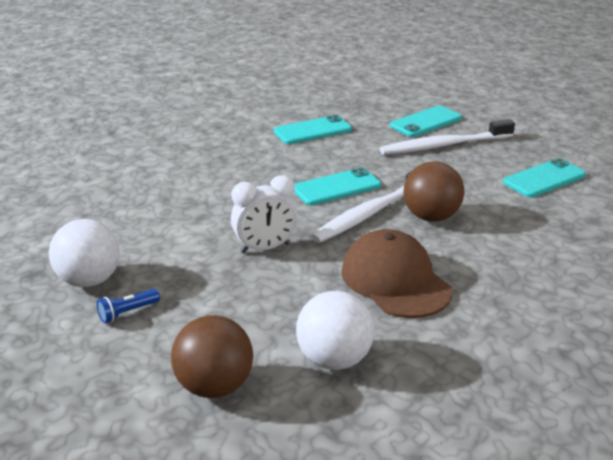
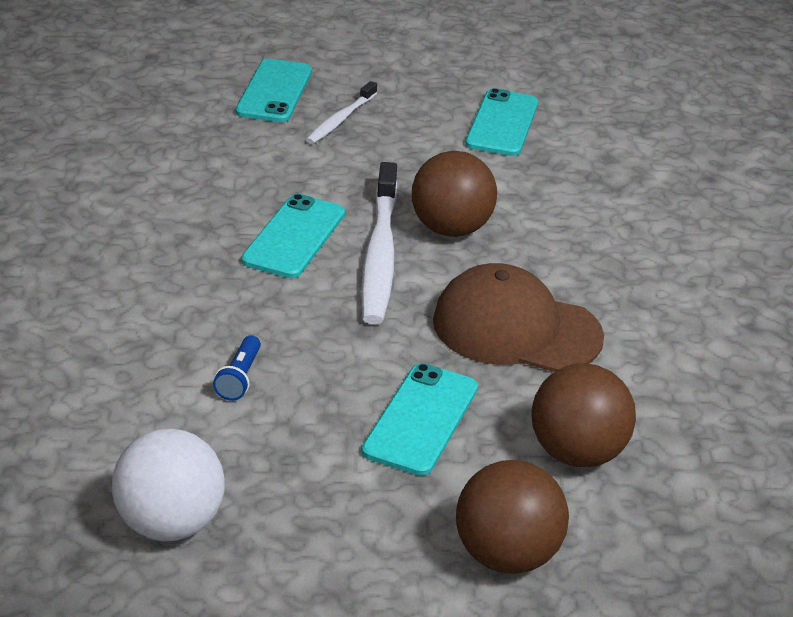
camera: 45 degrees left, 5 degrees up
blue flashlight [97,289,160,323] -> blue flashlight moved to [213,335,261,401]
white clock [231,175,298,253] -> none
turquoise phone [274,115,352,144] -> turquoise phone moved to [362,363,478,476]
white ball [296,291,374,370] -> brown ball [532,363,636,467]
white toothbrush [380,119,515,155] -> white toothbrush [306,81,377,144], size x0.56

